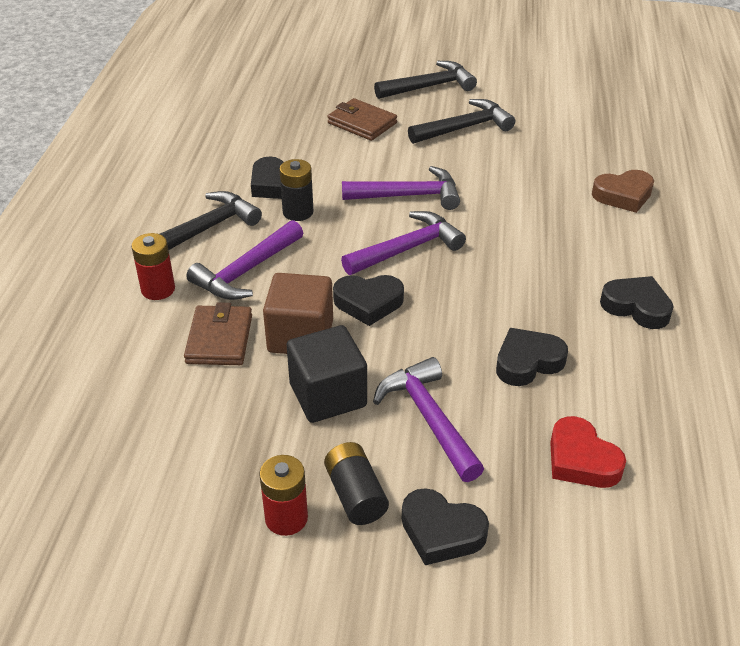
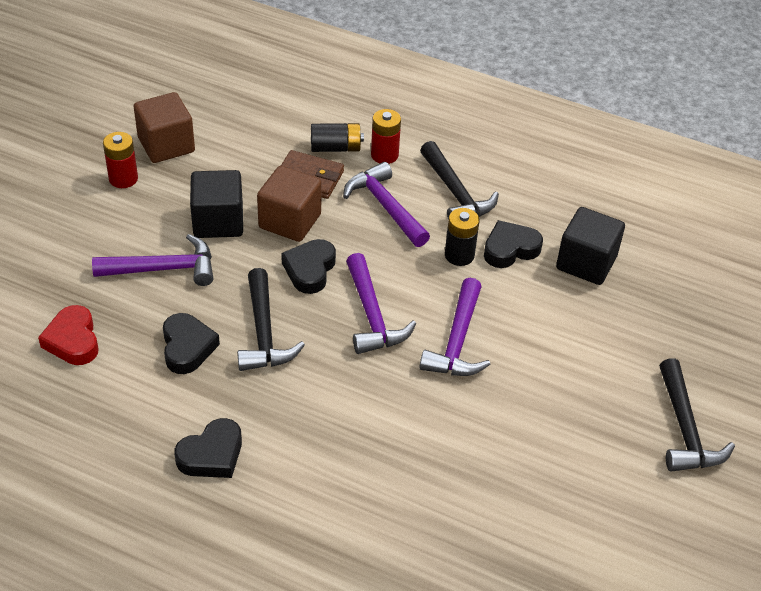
camera: 105 degrees right, 5 degrees up
black battery [324,442,389,525] -> black battery moved to [311,123,364,152]
brown wallet [327,98,397,141] -> none
black heart [402,488,489,565] -> none
black hammer [408,99,515,144] -> black hammer moved to [237,268,305,371]
red heart [550,416,626,488] -> red heart turned 90 degrees counterclockwise [38,305,99,365]
brown heart [592,170,654,213] -> none
none -> brown cube [134,92,195,163]
none -> black cube [556,207,625,285]

